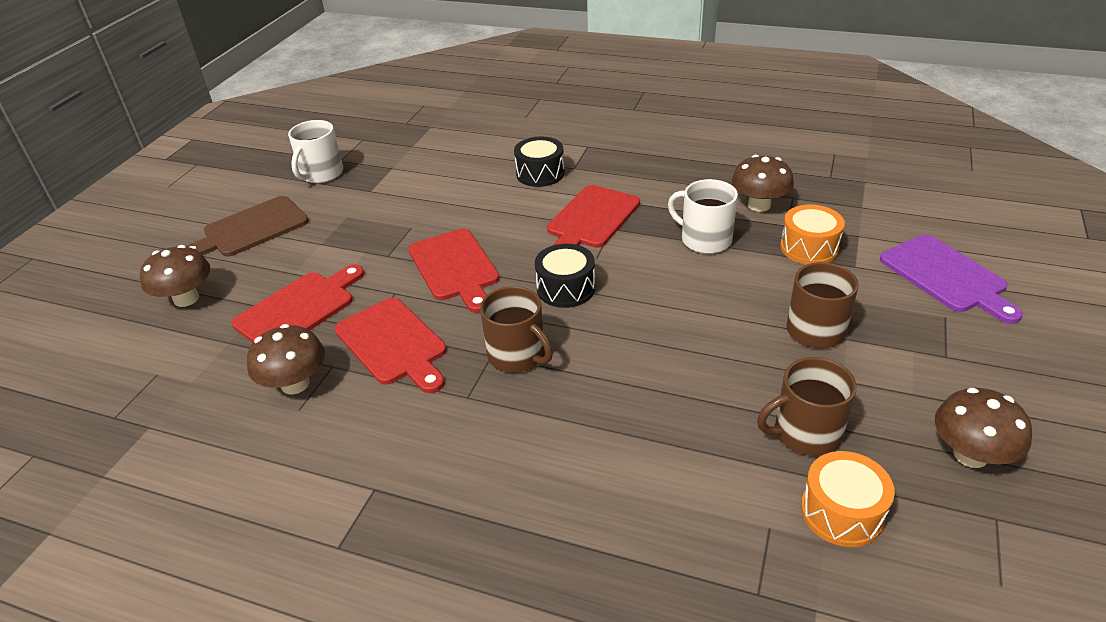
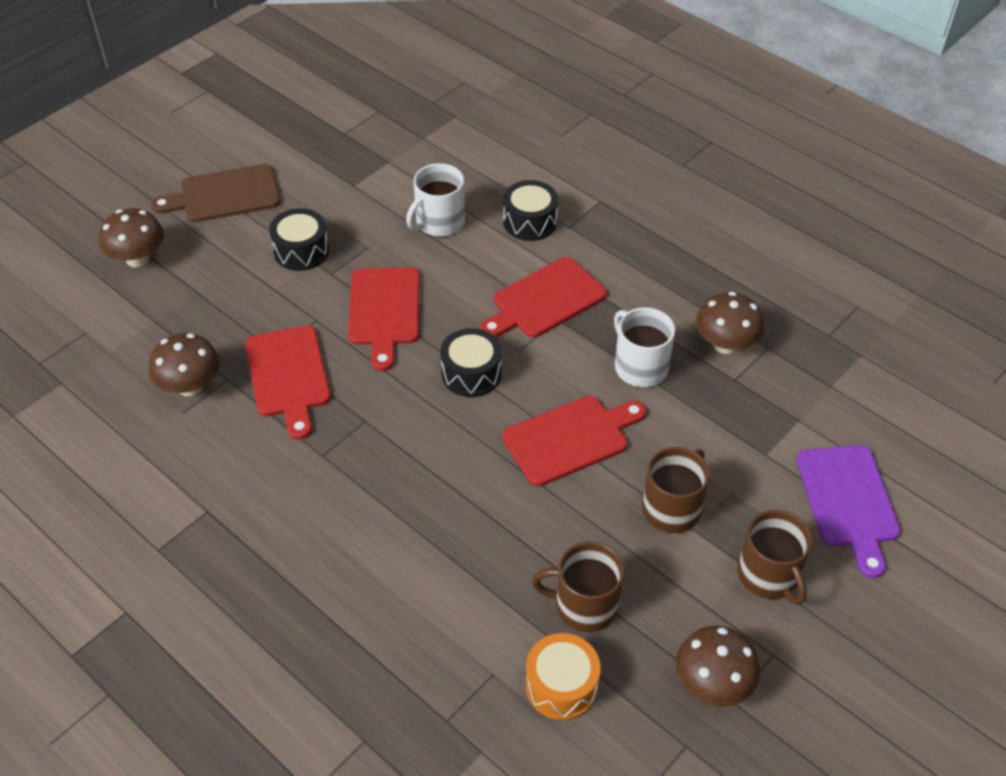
camera: 20 degrees right, 10 degrees up
red cutting board [232,264,364,342] -> red cutting board moved to [502,396,646,486]
white mug [288,120,343,183] -> white mug moved to [406,163,465,236]
brown mug [480,286,553,373] -> brown mug moved to [738,510,812,605]
orange drum [780,204,845,265] -> none
none -> black drum [269,208,329,271]

